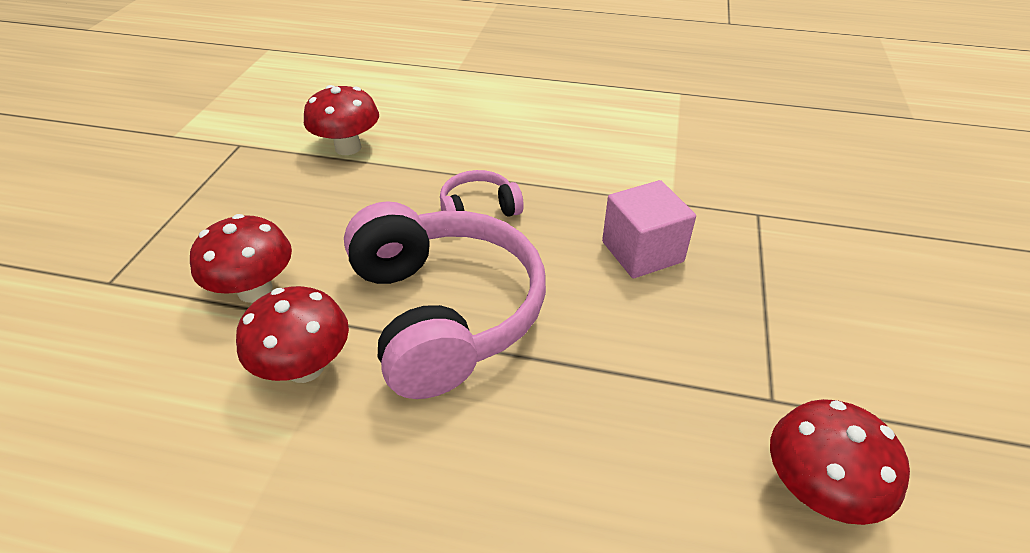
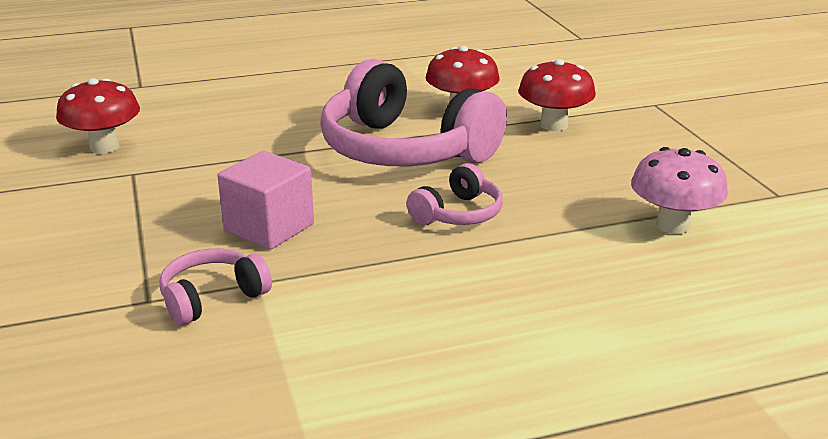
camera: 150 degrees right, 15 degrees down
red mushroom [304,85,379,155] -> pink mushroom [631,147,728,234]
none -> pink headphones [160,249,272,325]

